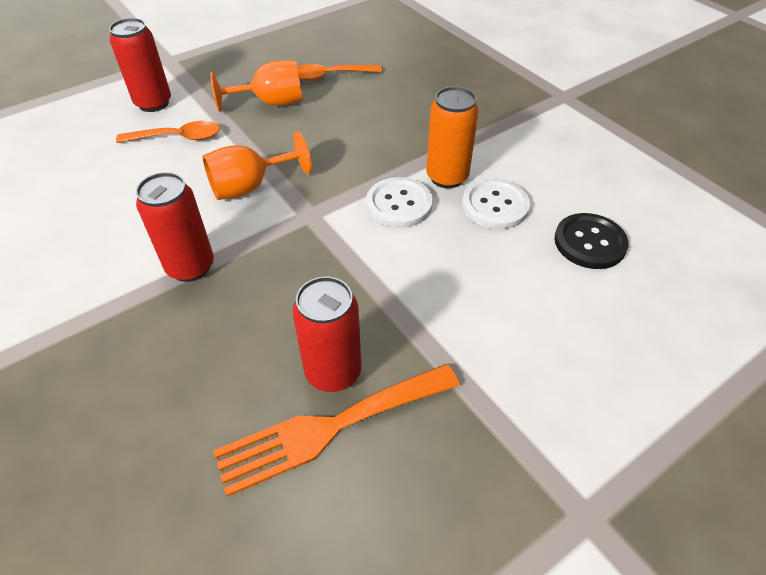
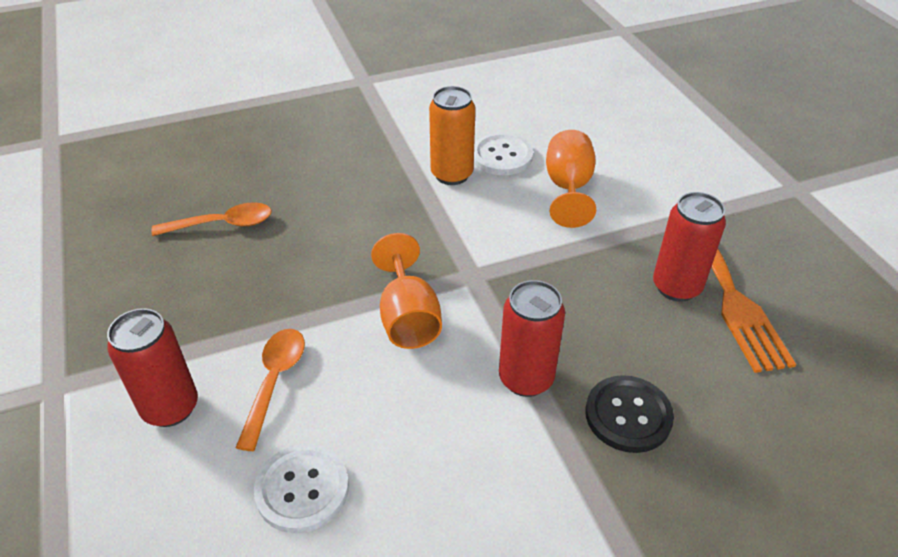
camera: 75 degrees left, 5 degrees down
orange goblet [210,60,303,112] -> orange goblet moved to [546,130,596,228]
orange spoon [297,64,382,81] -> orange spoon turned 105 degrees counterclockwise [151,202,272,236]
white button [366,177,433,228] -> white button moved to [254,444,349,533]
black button [554,213,629,269] -> black button moved to [585,375,674,453]

